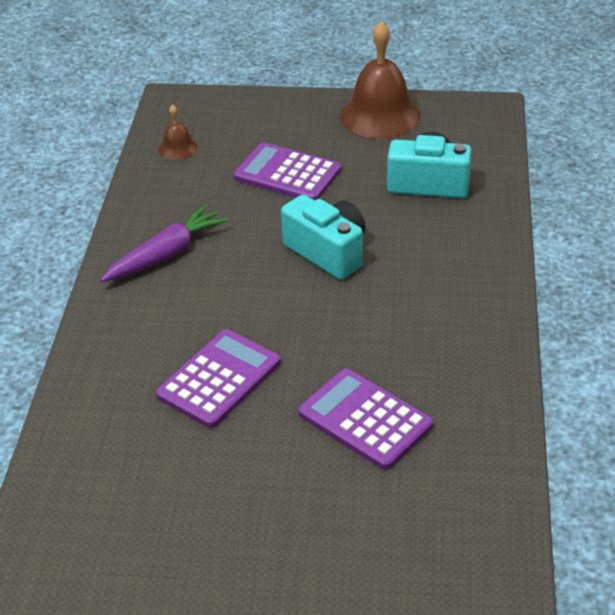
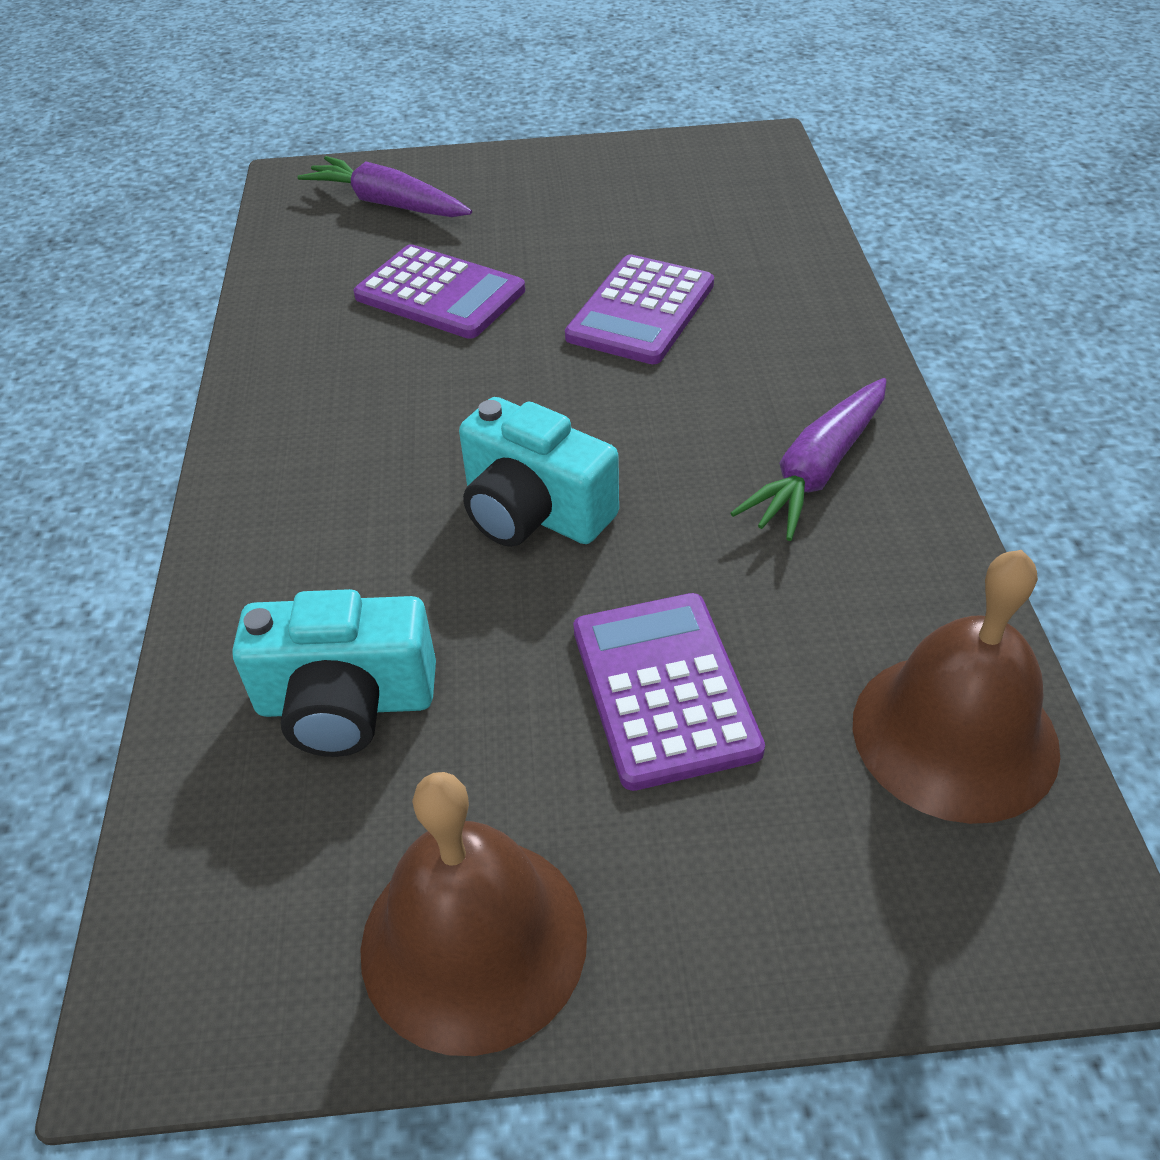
camera: 170 degrees right, 5 degrees up
brown bell [159,104,198,160] -> brown bell [853,550,1060,824], size x2.10
purple calculator [234,142,341,200] -> purple calculator turned 120 degrees counterclockwise [573,593,765,791]
none -> purple carrot [297,156,472,217]

